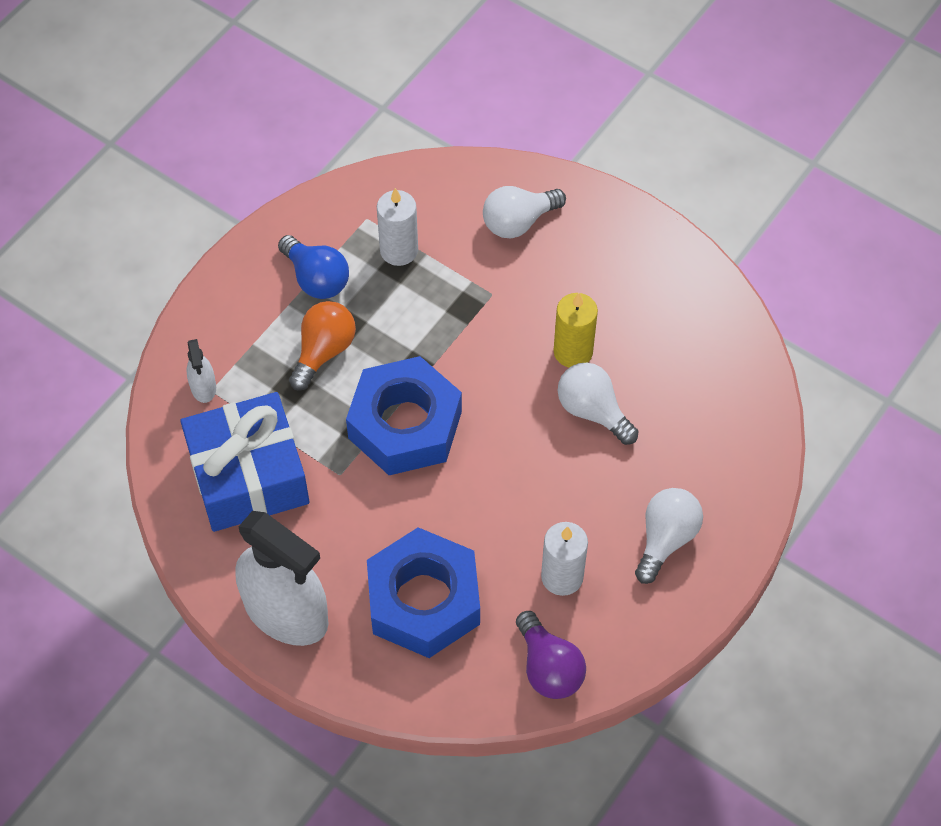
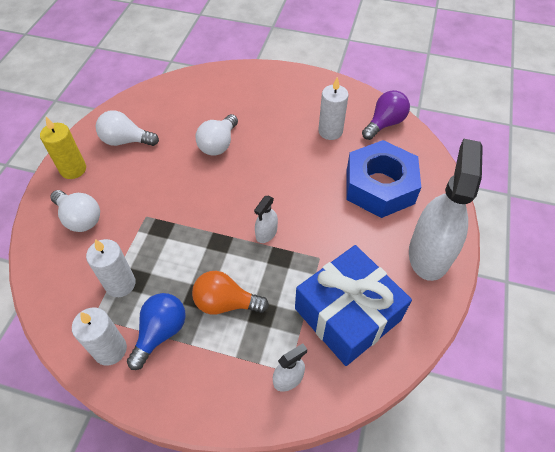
camera: 110 degrees left, 5 degrees down
blue nut [346,356,462,475] -> white spray bottle [254,196,278,243]
yellow candle [553,293,598,368] -> yellow candle moved to [40,117,86,179]
white light bulb [635,488,703,584] -> white light bulb moved to [96,110,159,146]
none -> white candle [72,308,127,366]

